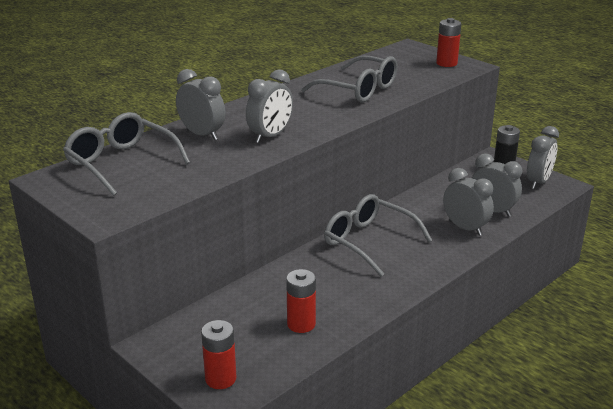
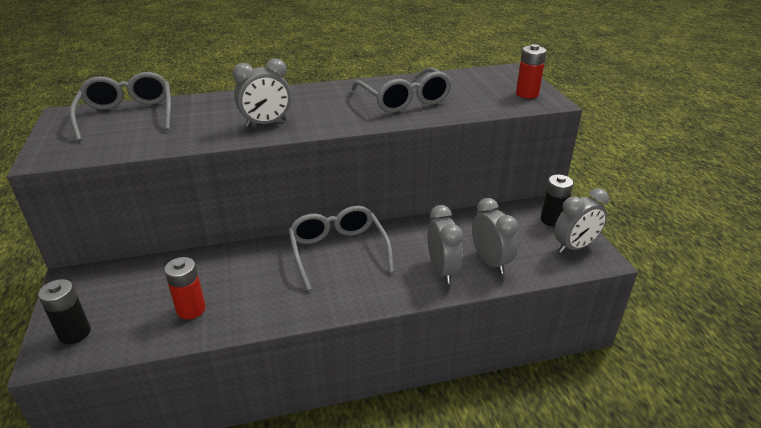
camera: 30 degrees right, 5 degrees up
grey clock [176,69,225,140] -> none
red battery [201,320,237,389] -> black battery [38,279,91,344]

